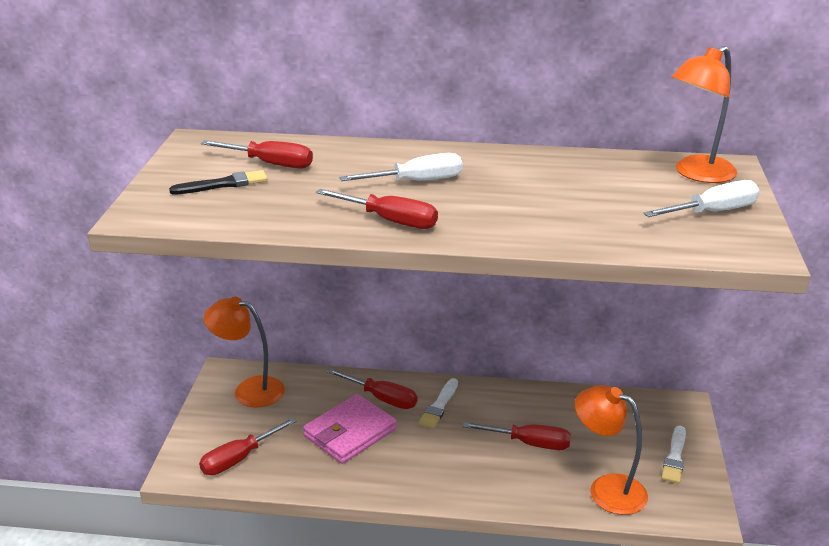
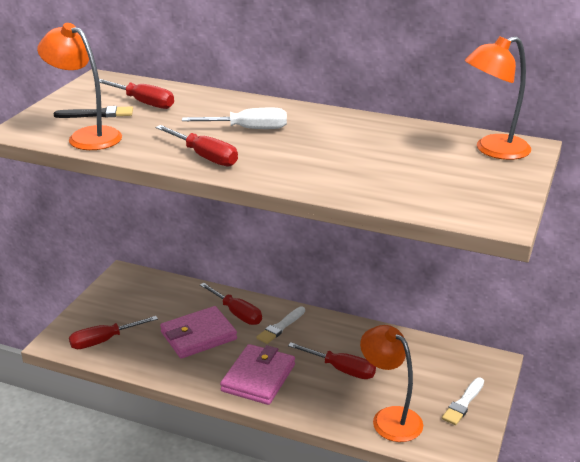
camera: 15 degrees right, 0 degrees up
orange lamp [204,297,285,408] -> orange lamp moved to [37,23,122,150]
white screwdriver [643,180,759,217] -> none
none -> pink wallet [220,344,295,405]

